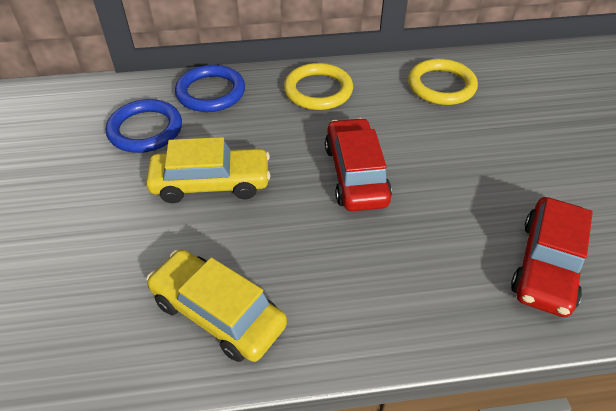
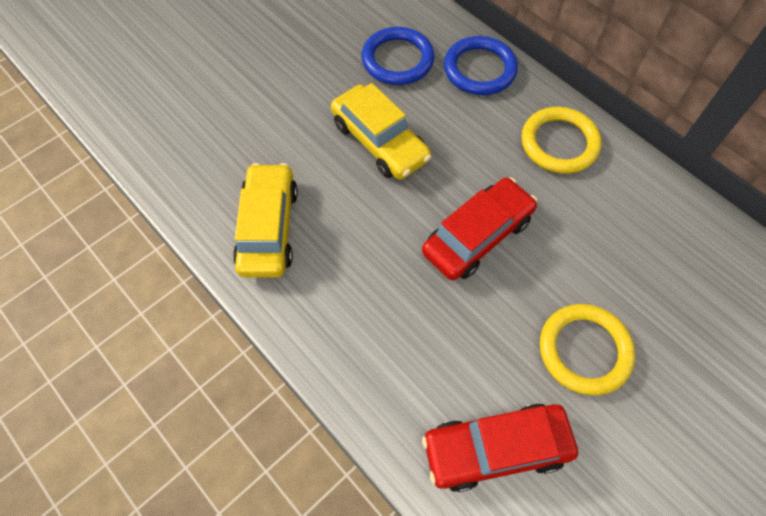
camera: 55 degrees right, 15 degrees up
yellow ring [408,59,478,105] -> yellow ring moved to [540,304,635,395]

